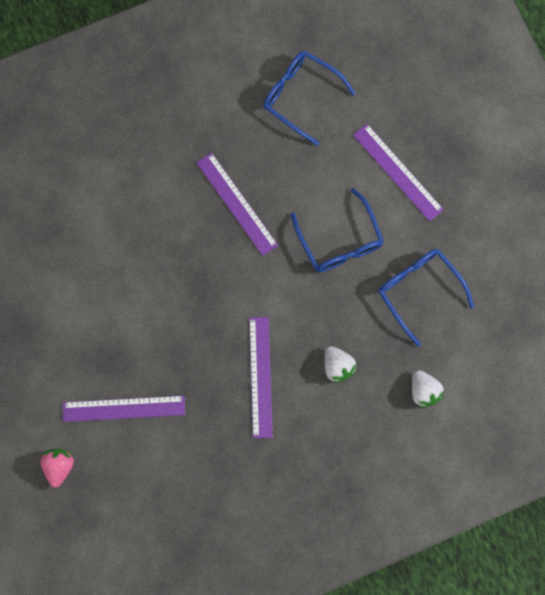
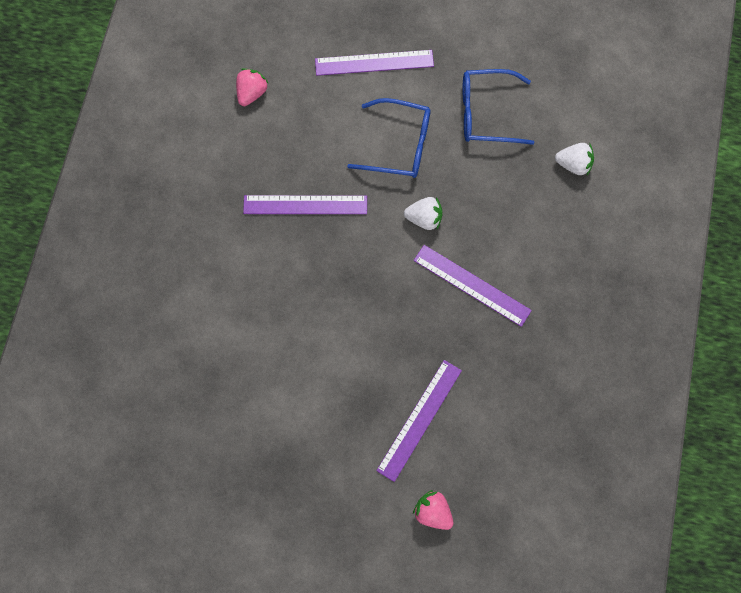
camera: 55 degrees left, 5 degrees down
blue glasses [263,51,356,146] -> pink strawberry [236,68,269,106]
white strawberry [325,346,357,383] -> white strawberry moved to [404,197,443,230]

